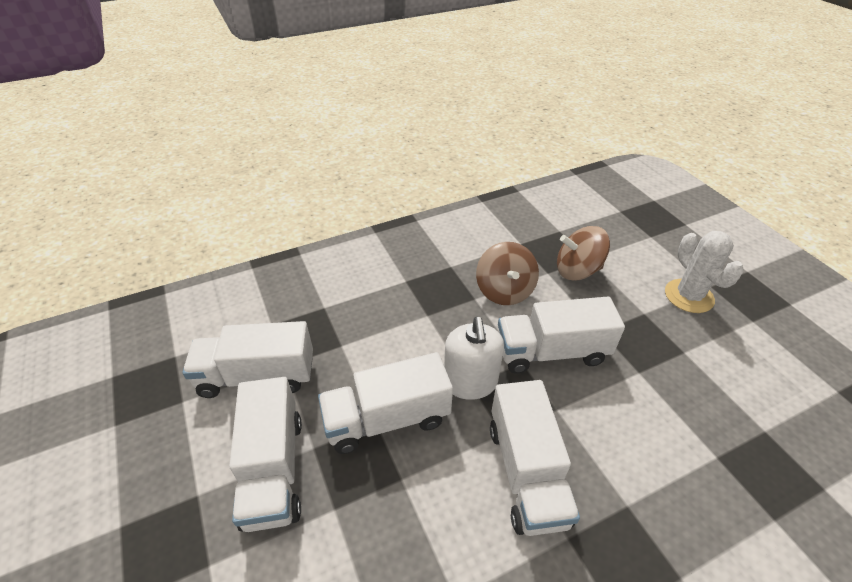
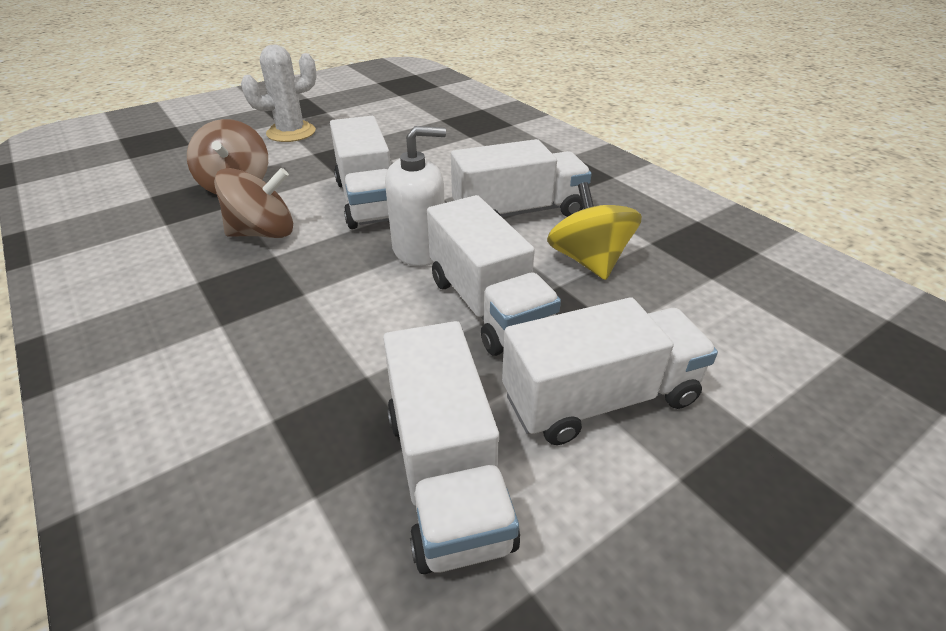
camera: 100 degrees left, 5 degrees down
none -> yellow spinning top [547,182,642,280]

